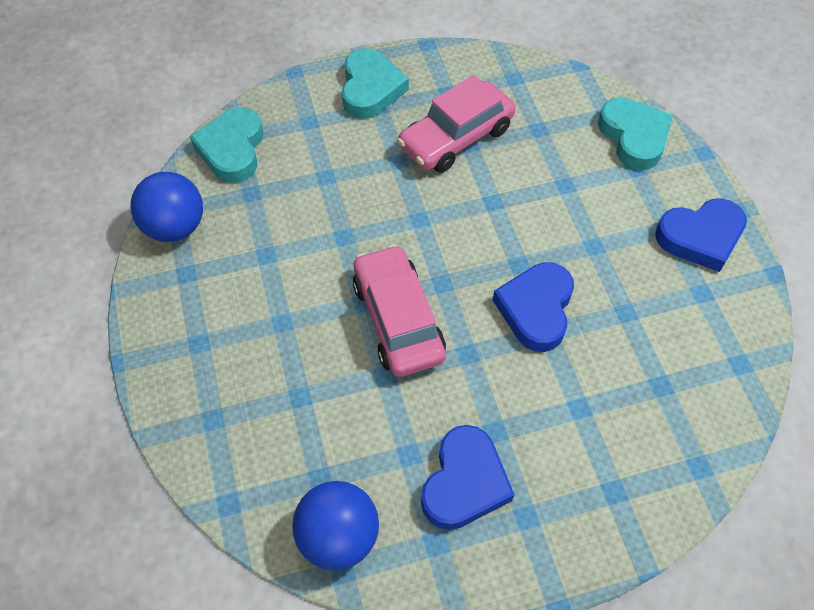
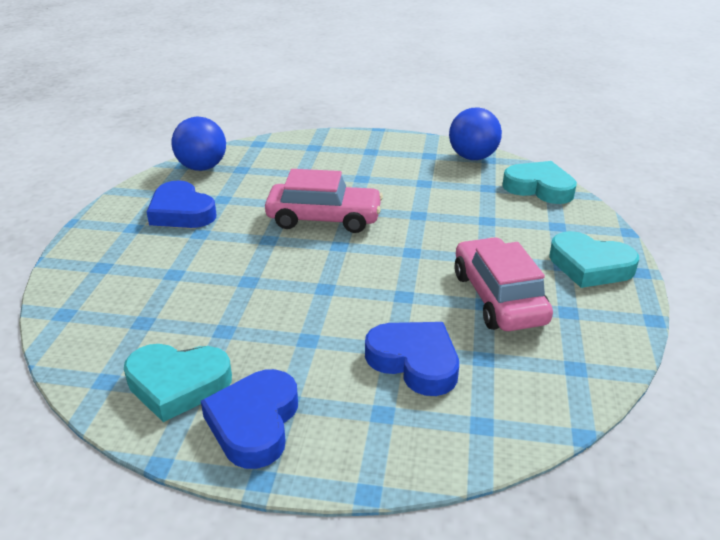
camera: 115 degrees right, 25 degrees down
blue heart [493,262,574,352] -> blue heart moved to [365,322,459,396]
turquoise heart [598,98,673,170] -> turquoise heart moved to [124,344,232,422]

